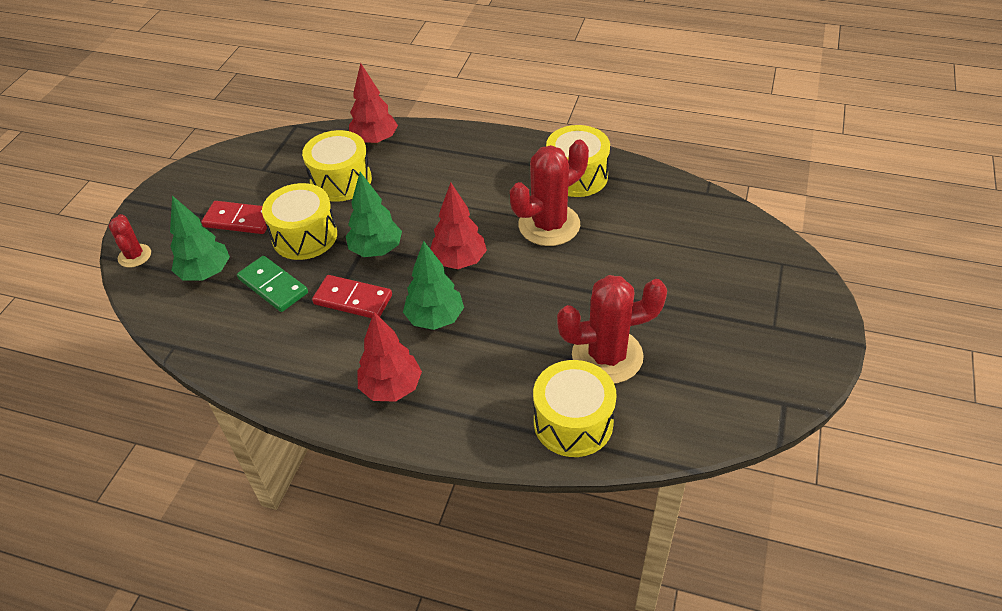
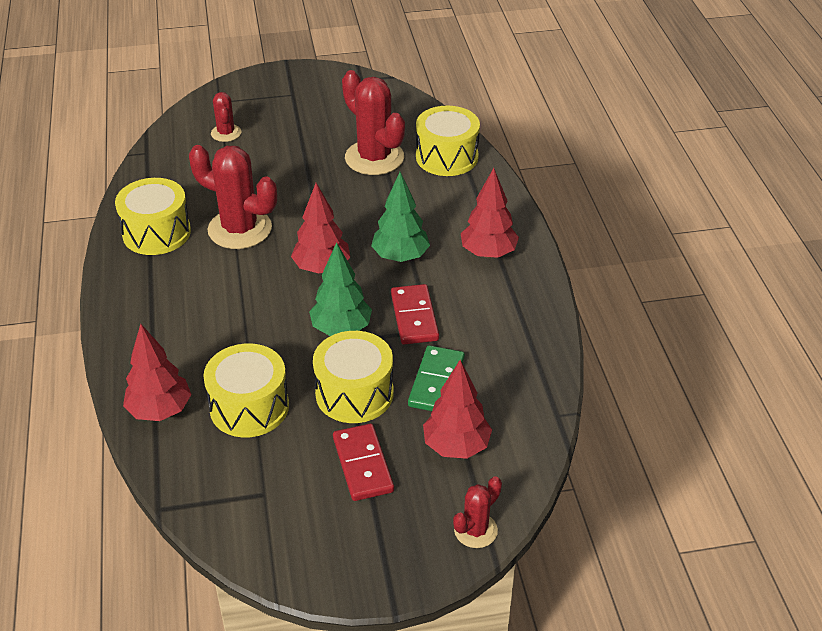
camera: 120 degrees left, 5 degrees down
green tree [170,196,230,281] -> red tree [423,360,492,459]
none -> red cactus [211,92,241,142]

